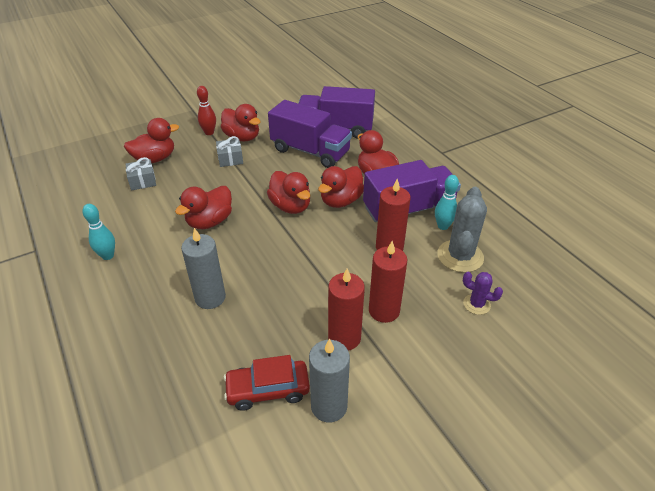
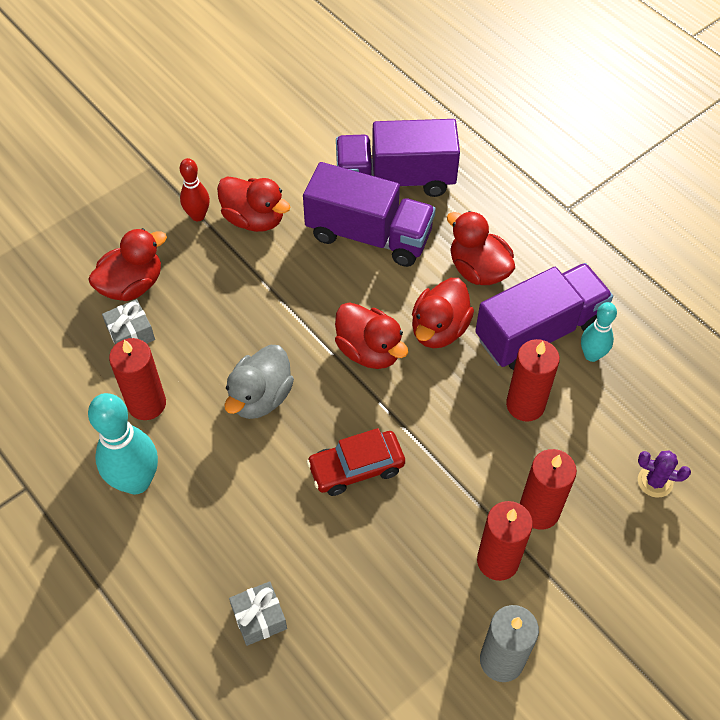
camera: 10 degrees left, 15 degrees up
turquoise bowling pin [82,204,115,260] -> turquoise bowling pin [88,393,158,494], size x1.74
red duck [175,186,232,229] -> grey duck [224,345,294,419]
grey candle [181,228,226,309] -> none
grey gift [216,136,243,167] -> grey gift moved to [229,581,287,646]
red car [224,355,310,411] -> red car moved to [307,428,405,496]
grey cactus [437,187,487,273] -> none
none -> red candle [109,338,166,420]

